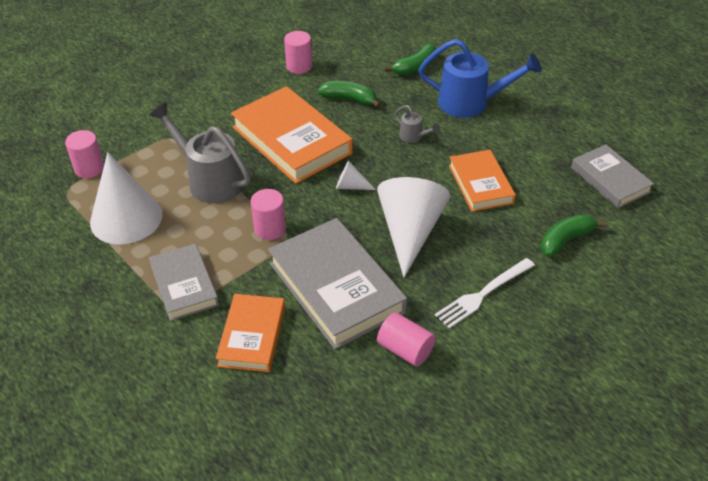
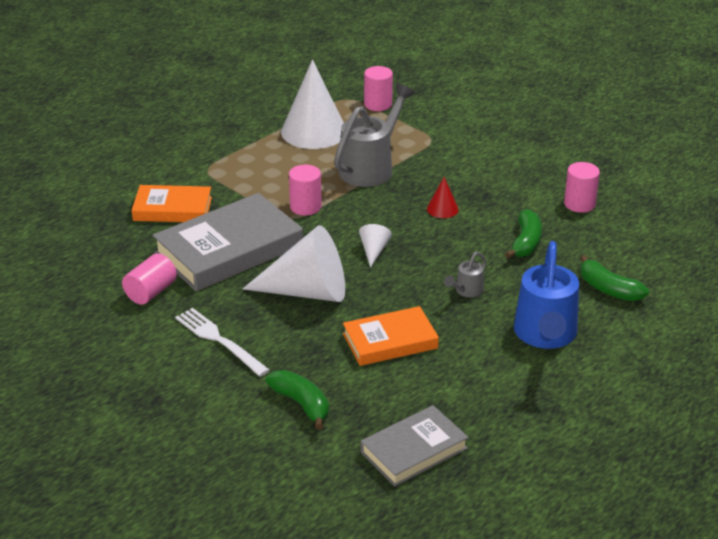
camera: 85 degrees right, 10 degrees down
grey book [149,244,219,321] -> none
orange book [231,86,353,184] -> red cone [427,177,459,218]

